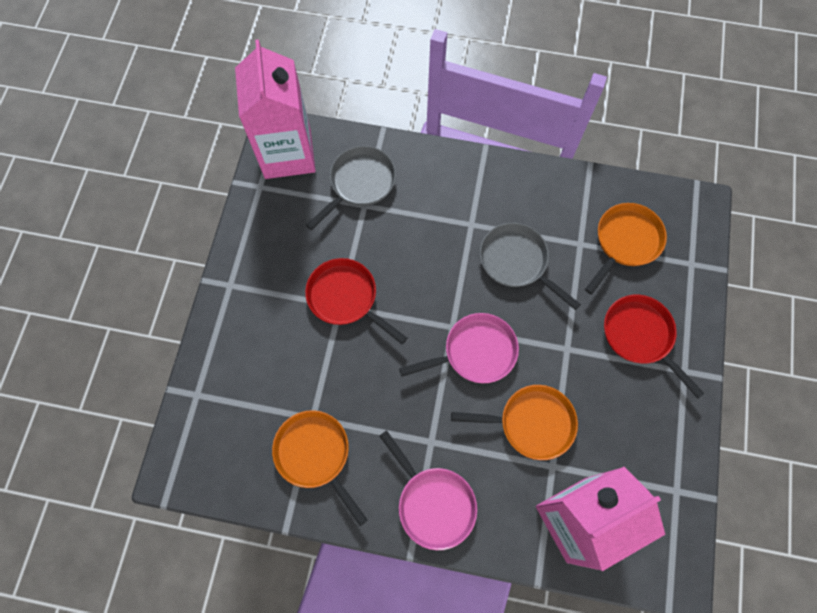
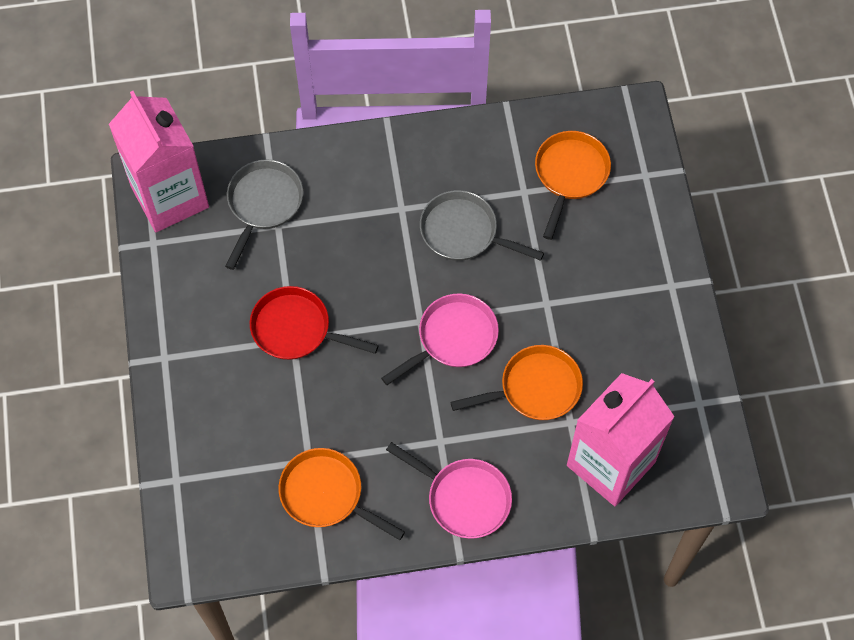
camera: 20 degrees left, 5 degrees down
red pan [604,295,705,399] -> none

